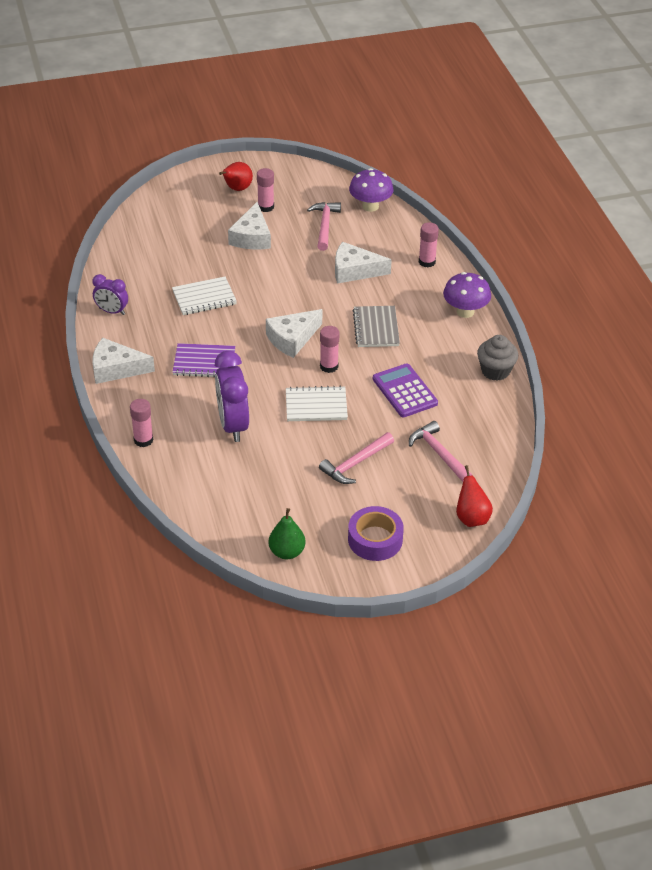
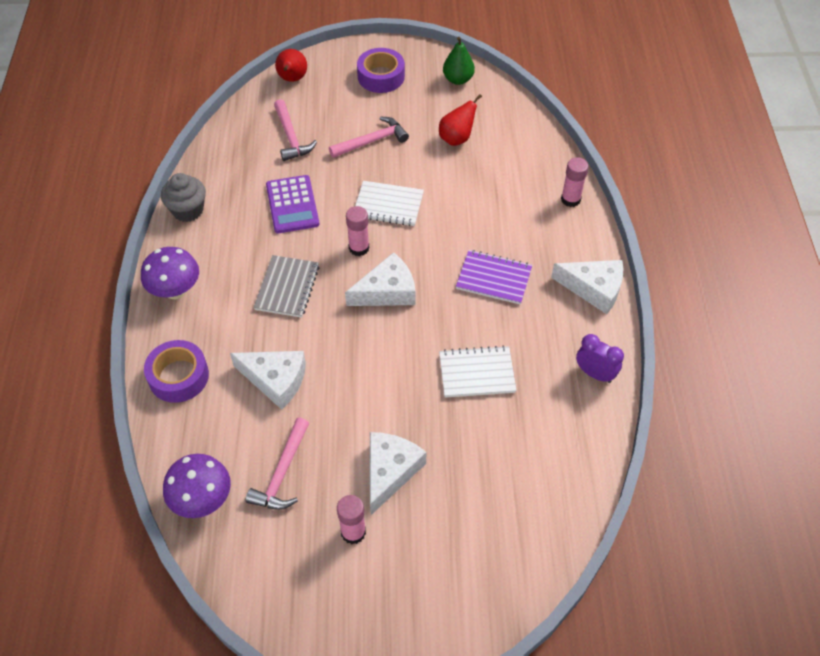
camera: 165 degrees left, 10 degrees up
purple clock [215,351,249,442] -> none
red pear [219,162,253,191] -> red pear moved to [439,94,482,146]
pink glue stick [419,222,439,267] -> purple tape [144,340,209,403]

